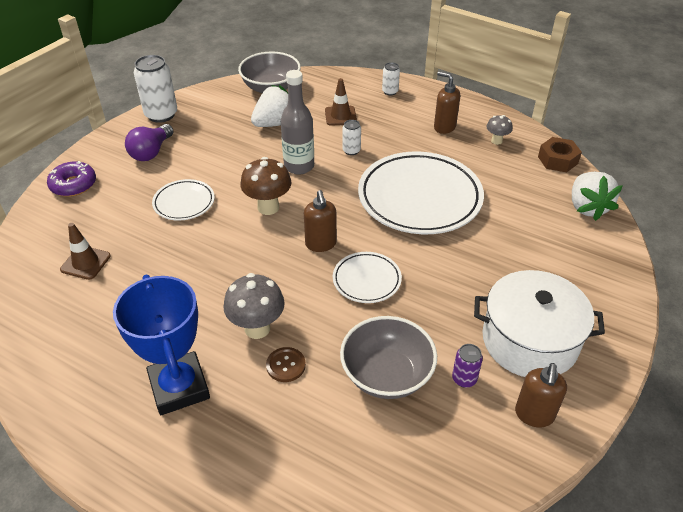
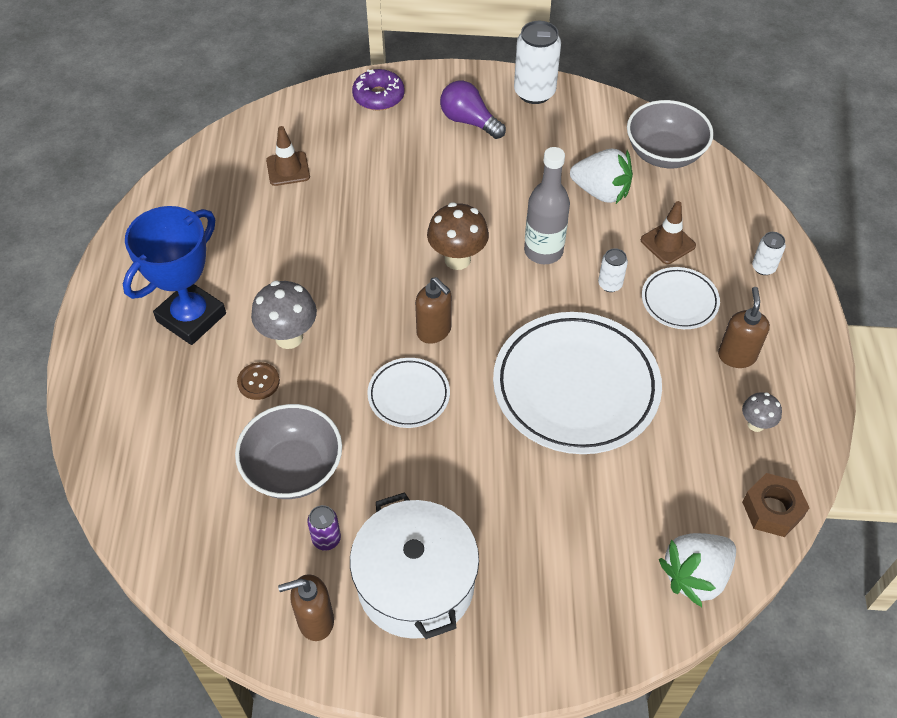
camera: 60 degrees right, 10 degrees up
purple light bulb [125,124,174,161] -> purple light bulb turned 45 degrees clockwise [440,81,506,139]
white plate [152,179,215,220] -> white plate moved to [642,267,720,329]
brown soap dispenser [304,190,337,252] -> brown soap dispenser turned 90 degrees counterclockwise [415,277,452,344]

